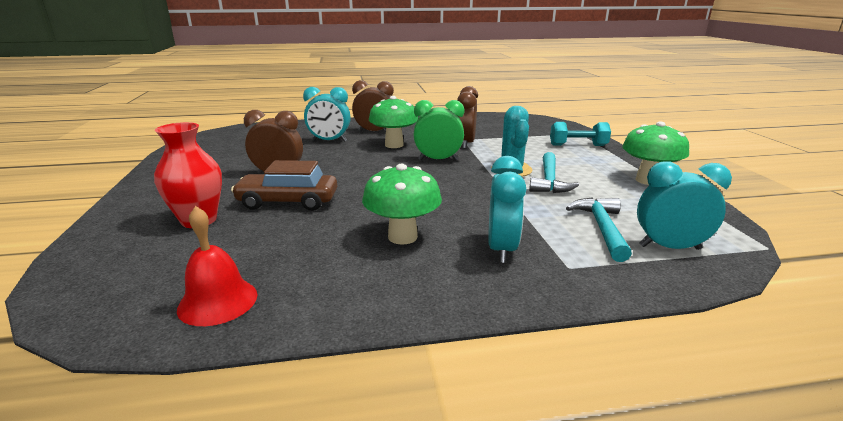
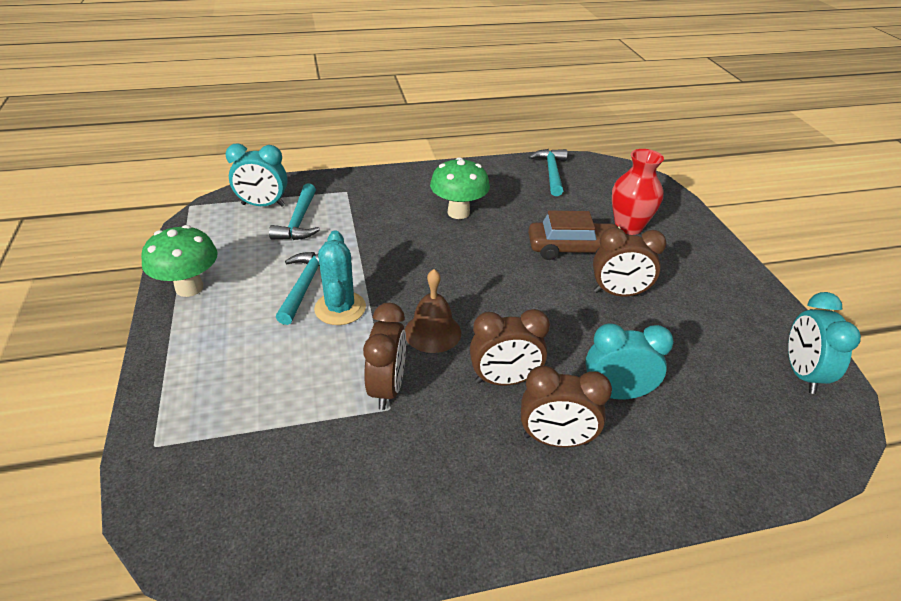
camera: 175 degrees right, 15 degrees up
red bell [177,206,257,326] -> turquoise hammer [529,149,568,196]
green mushroom [369,96,418,148] -> brown clock [470,309,550,385]
green clock [414,100,464,161] -> brown bell [405,269,461,353]
turquoise clock [488,156,526,263] -> turquoise clock moved to [788,292,861,394]
turquoise dumbbell [550,122,611,146] -> none

